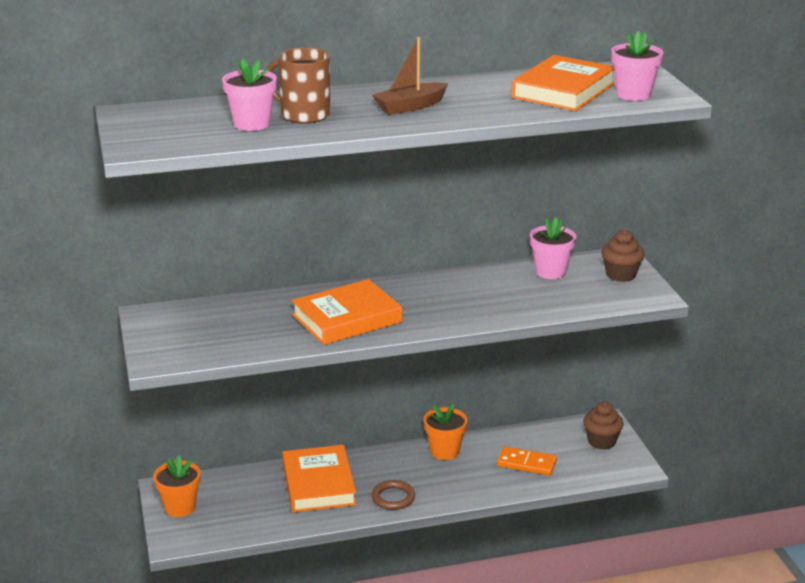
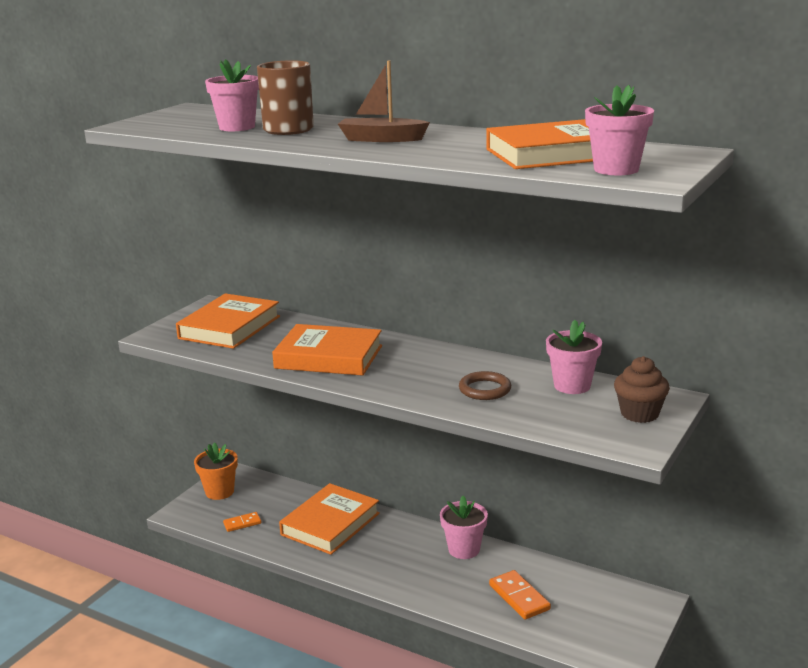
camera: 45 degrees right, 5 degrees down
brown ring [372,480,415,510] -> brown ring moved to [459,371,511,400]
orange flower pot [424,404,467,460] -> pink flower pot [440,496,488,559]
brown cupcake [583,402,624,450] -> none
none -> orange book [176,293,280,349]
none -> orange domino [223,512,261,532]

